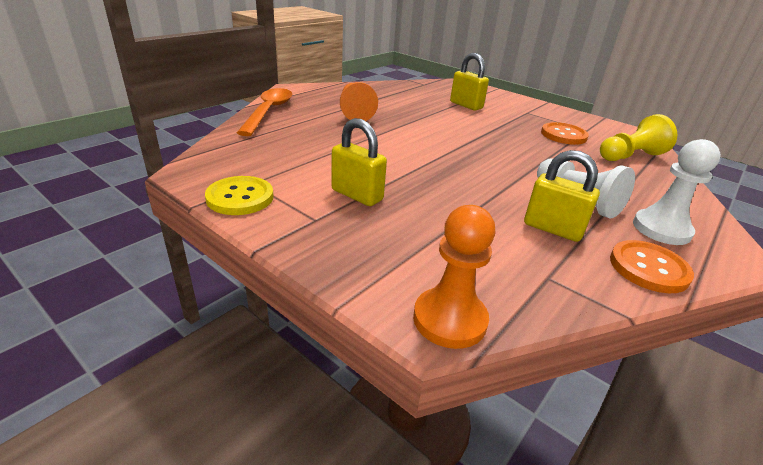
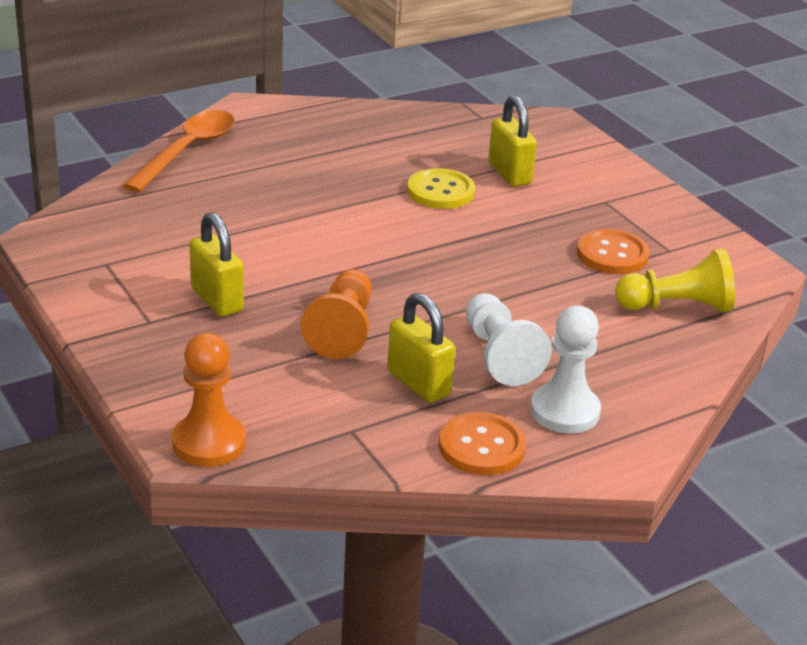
camera: 20 degrees right, 0 degrees up
yellow button [205,176,274,215] -> yellow button moved to [407,168,475,209]
orange pawn [340,82,378,121] -> orange pawn moved to [301,269,372,359]

